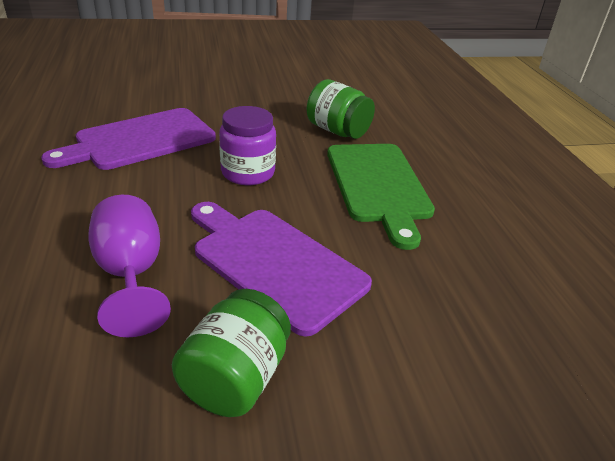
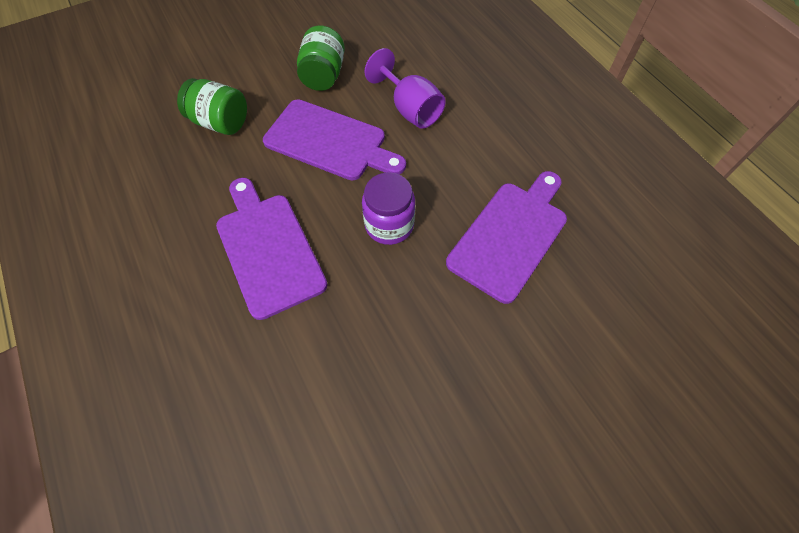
camera: 165 degrees right, 25 degrees up
green jar [307,79,375,139] -> green jar moved to [177,78,247,135]
green cutting board [327,144,435,250] -> purple cutting board [216,178,328,320]

